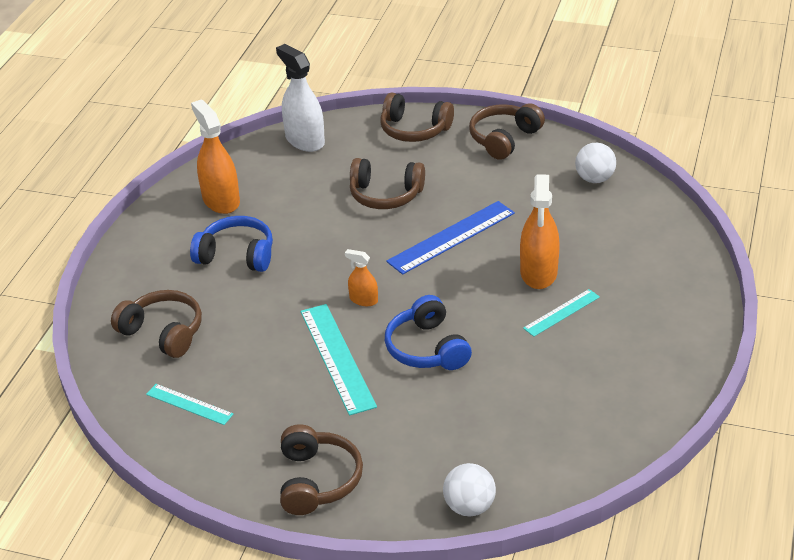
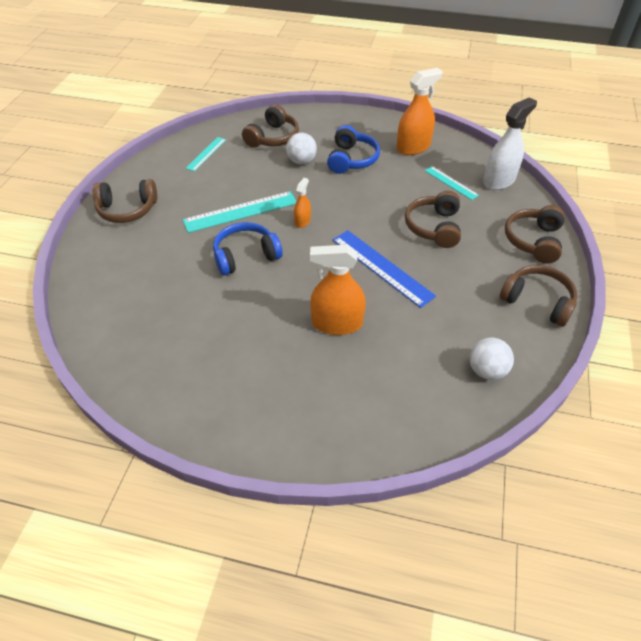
camera: 85 degrees right, 10 degrees up
white ball [443,463,496,517] -> white ball moved to [286,133,317,164]
turquoise ruler [523,289,600,337] -> turquoise ruler moved to [425,166,479,200]

